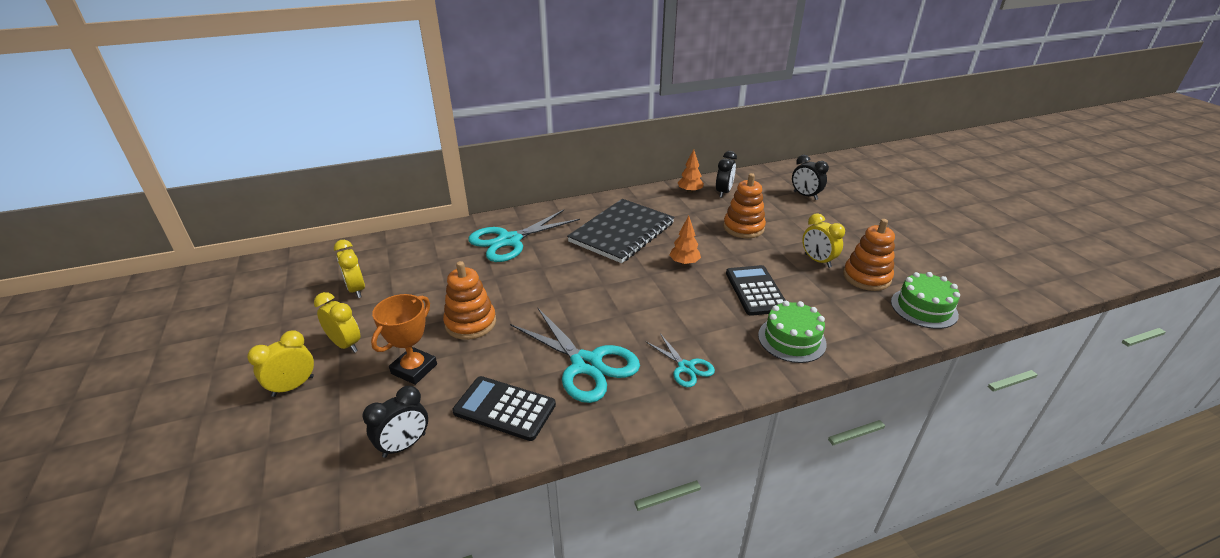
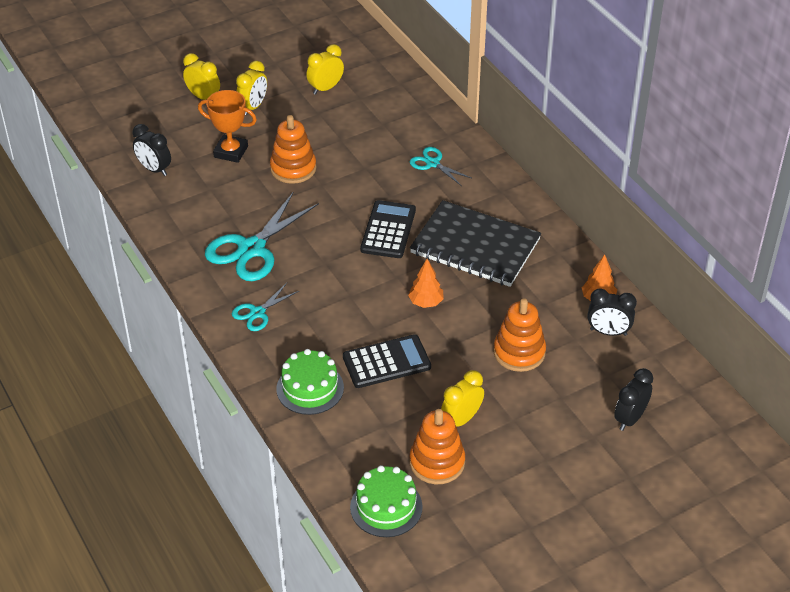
camera: 80 degrees right, 10 degrees up
black calculator [452,376,556,441] -> black calculator moved to [360,200,416,258]
turquoise scissors [468,210,580,262] -> turquoise scissors [410,147,471,185], size x0.53

